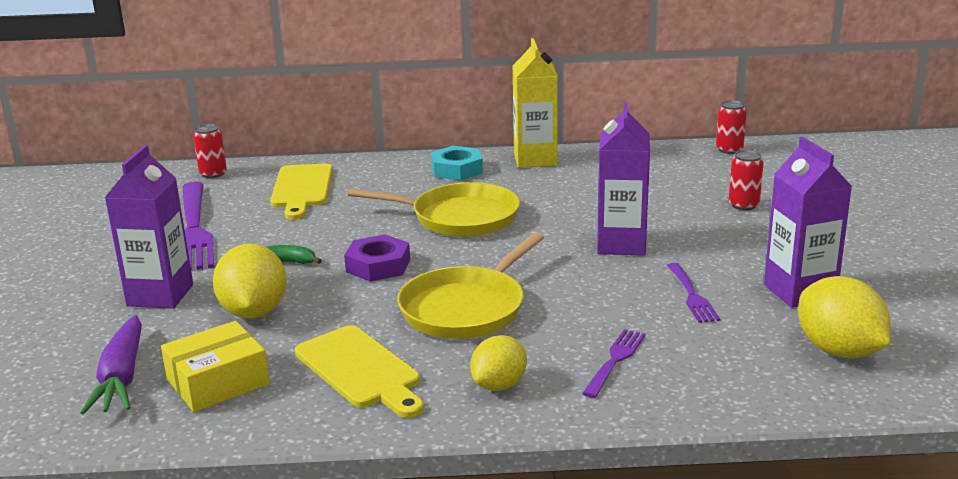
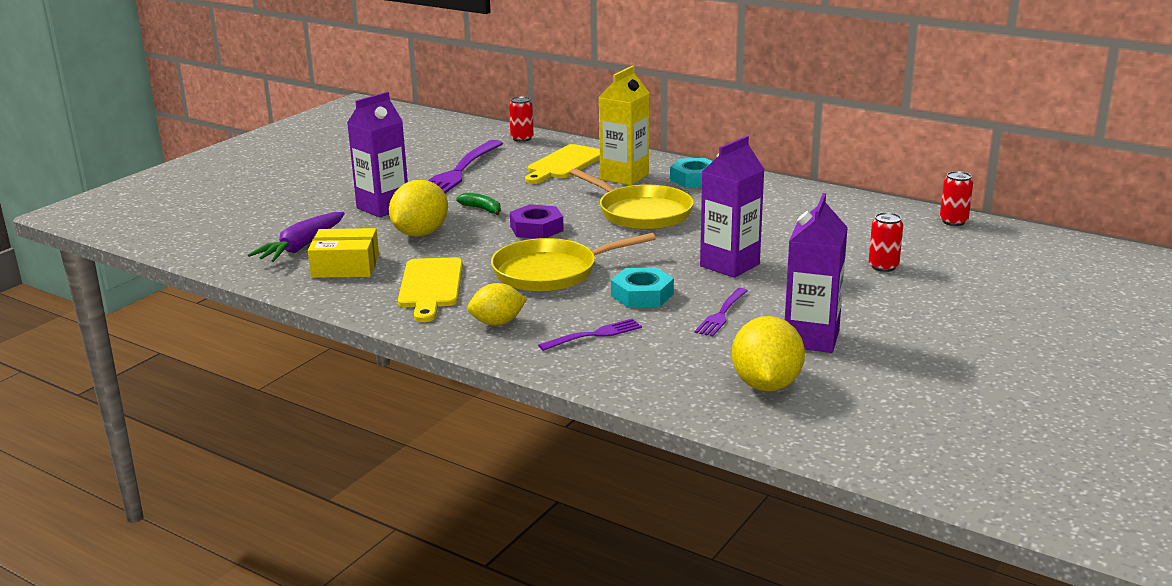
camera: 35 degrees right, 0 degrees up
yellow carton [513,38,558,168] -> yellow carton moved to [599,66,649,185]
none -> turquoise nut [611,267,674,308]

